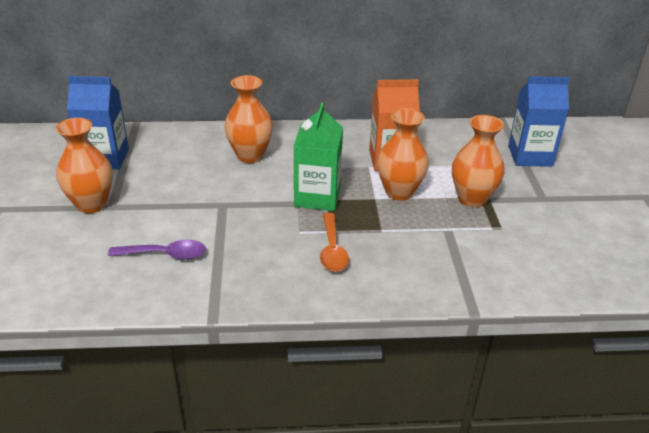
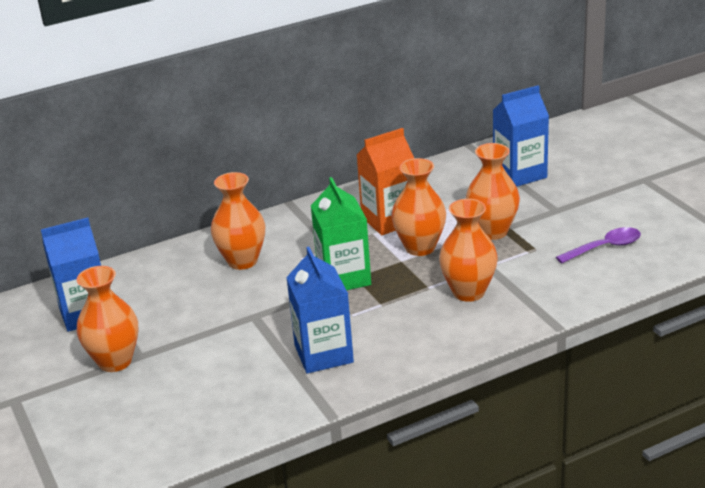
camera: 20 degrees left, 5 degrees down
purple spoon [108,240,206,260] -> purple spoon moved to [556,227,641,264]
orange spoon [320,213,349,272] -> none
none -> blue carton [286,247,354,374]
none -> orange vase [439,199,498,302]

